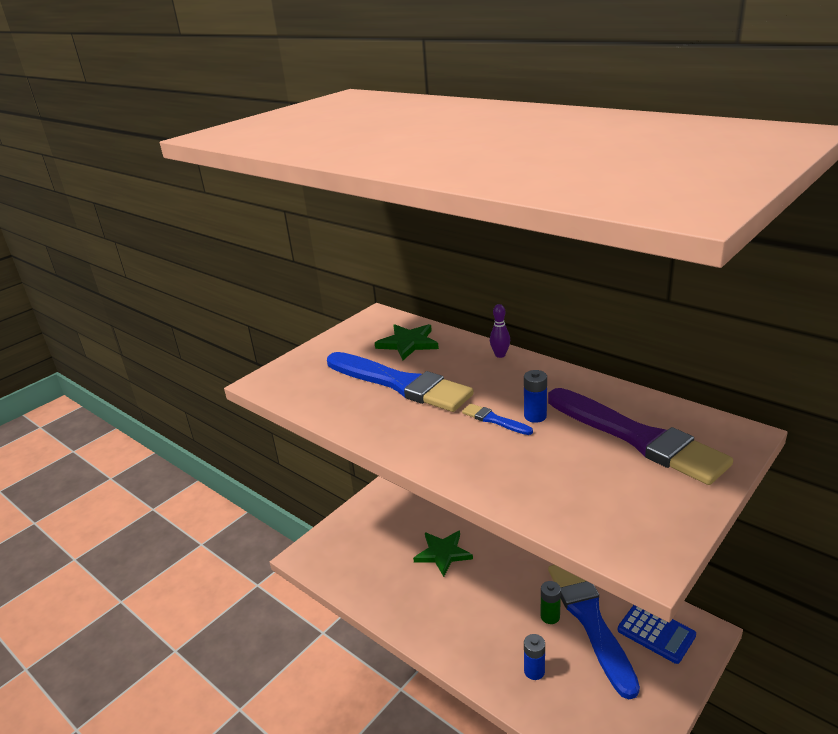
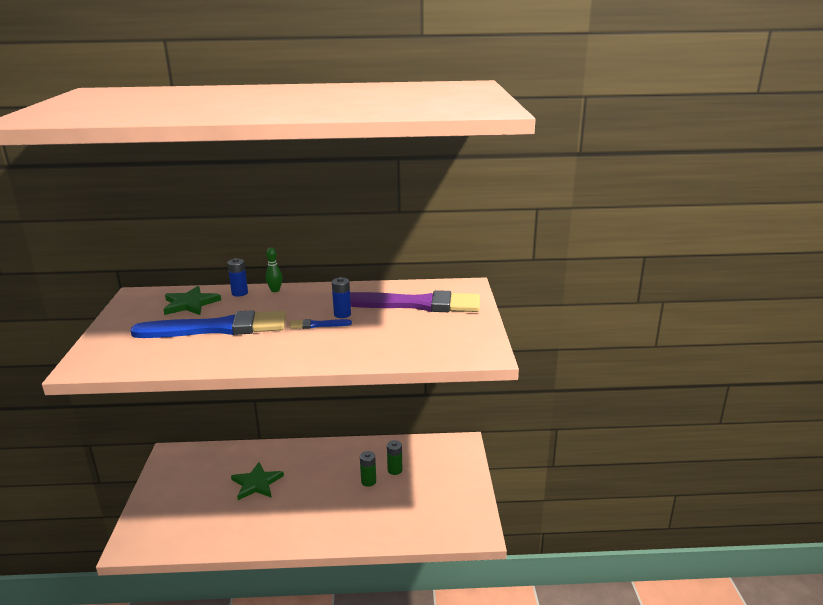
camera: 45 degrees left, 5 degrees down
purple bowling pin [490,304,510,358] -> green bowling pin [265,247,283,292]
blue battery [524,634,545,680] -> blue battery moved to [227,258,248,297]
blue brush [548,565,640,699] -> green battery [387,440,403,475]
blue calculator [618,605,696,664] -> none

